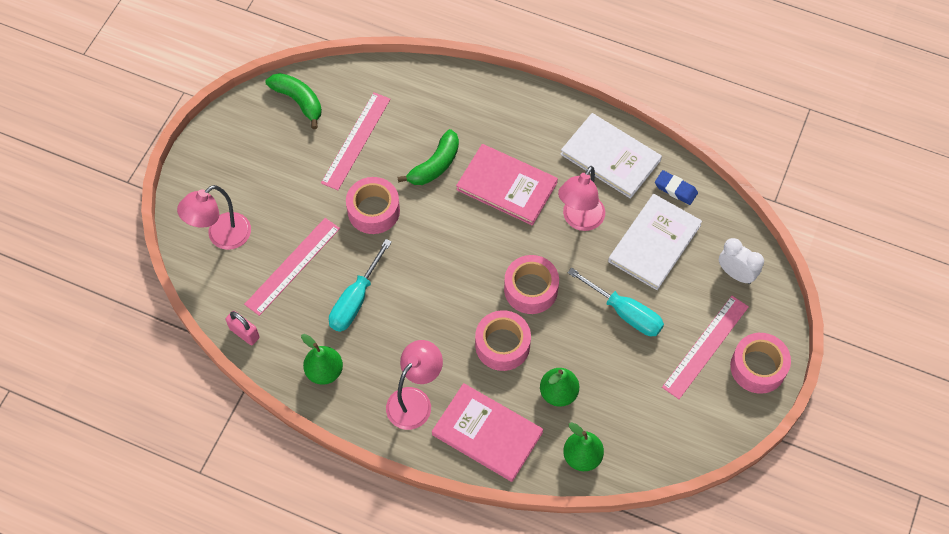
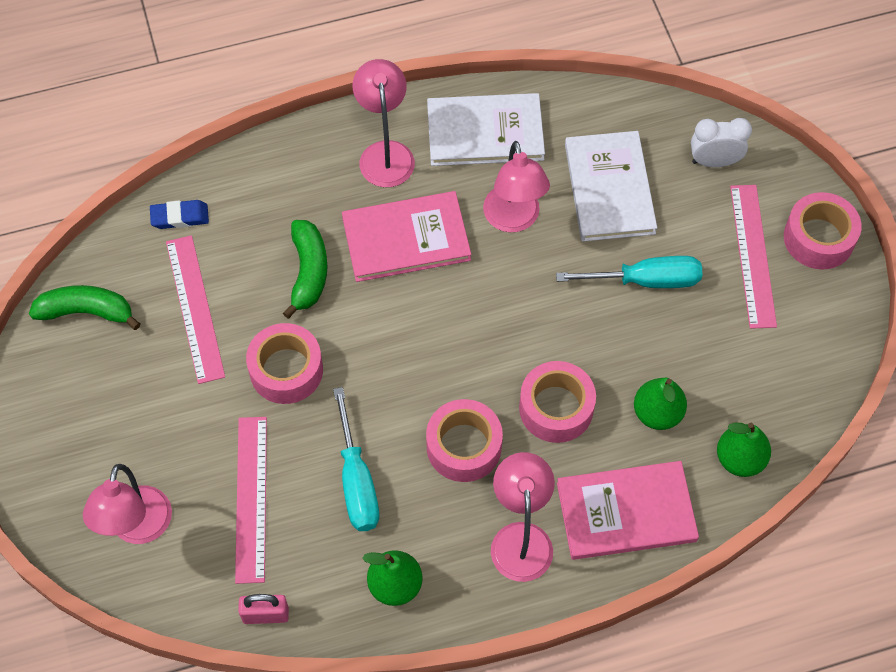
camera: 40 degrees left, 0 degrees up
pink tape [504,255,559,314] -> pink tape moved to [426,399,503,482]
blue eraser [655,170,698,205] -> blue eraser moved to [150,200,209,229]
none -> pink lamp [353,59,415,187]

